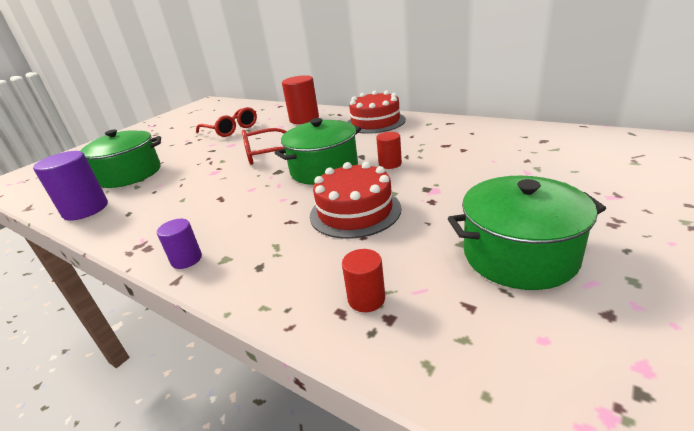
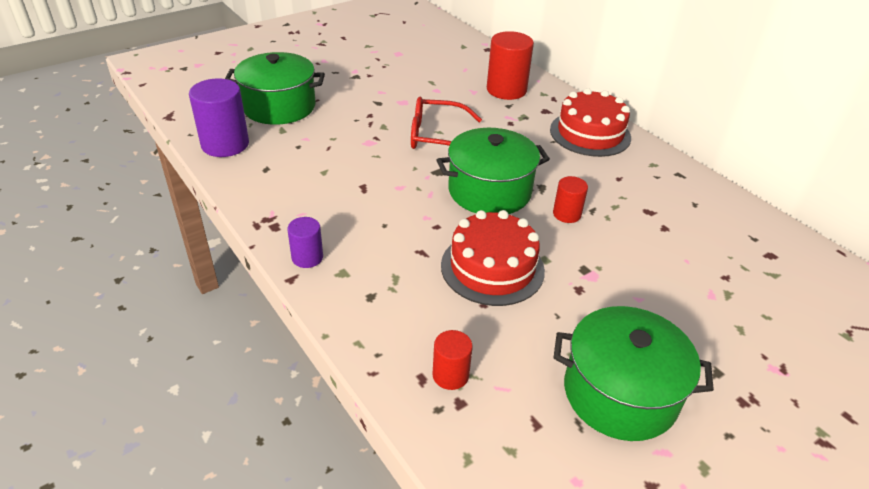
camera: 15 degrees right, 10 degrees up
red glasses [196,107,257,137] -> none

